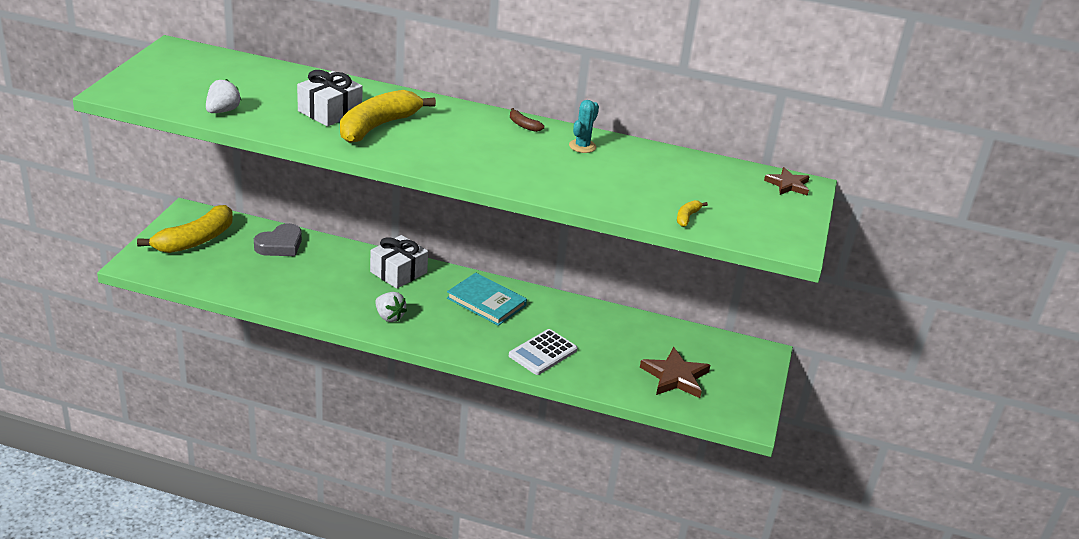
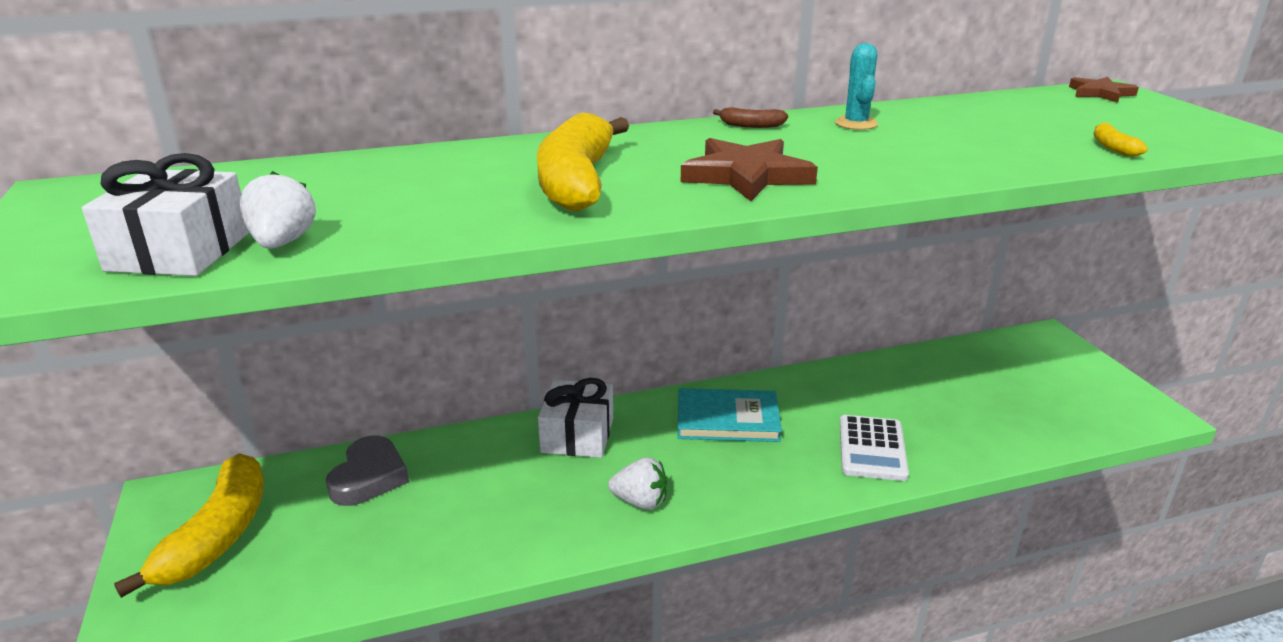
camera: 30 degrees left, 5 degrees down
white gift [297,70,362,127] -> white gift moved to [82,153,250,276]
brown star [640,347,710,398] -> brown star moved to [681,138,818,201]

